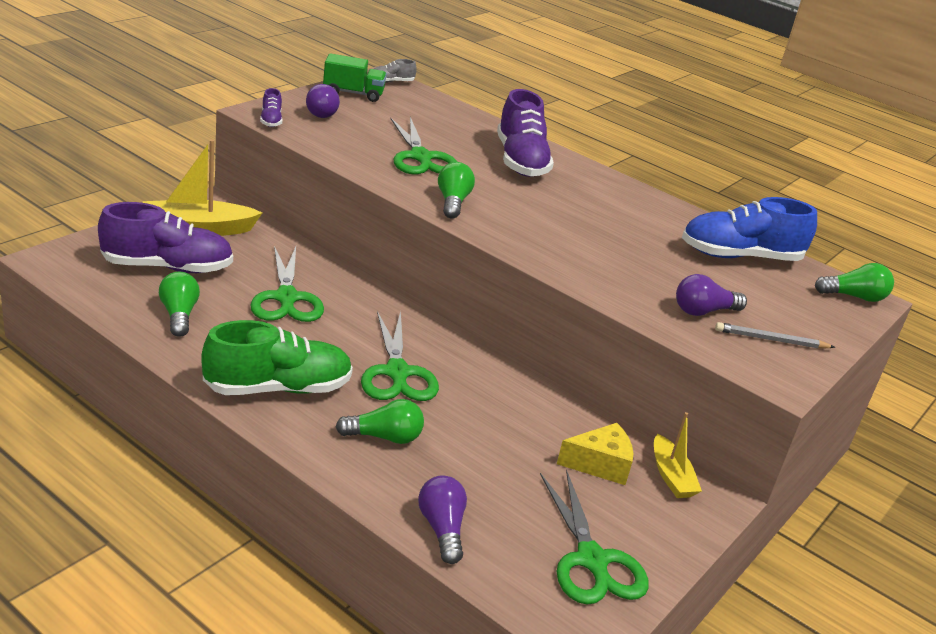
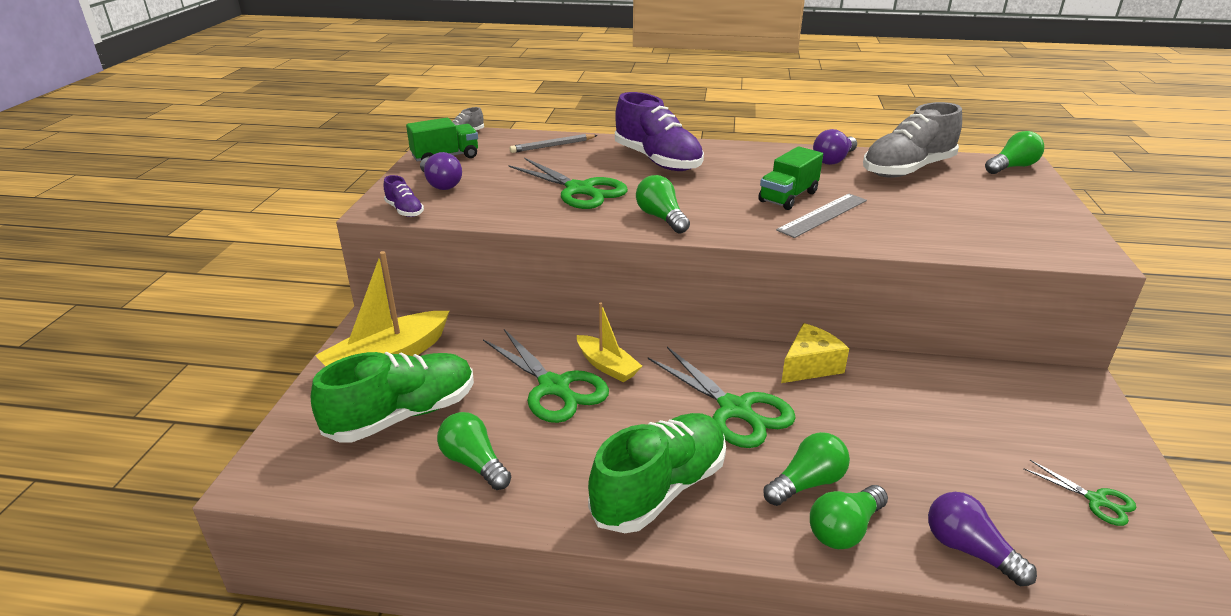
camera: 25 degrees left, 0 degrees up
purple shoe [98,202,233,273] -> green shoe [311,352,474,442]
green scissors [540,469,649,605] -> green scissors [1023,460,1136,526], size x0.51
yellow cheese [557,423,633,485] -> yellow cheese moved to [781,323,849,383]
yellow boat [654,412,702,498] -> yellow boat moved to [577,303,642,382]
purple light bulb [676,274,747,316] -> purple light bulb moved to [813,129,857,165]
blue shoe [682,197,817,261] -> grey shoe [863,102,962,178]
grey pencil [715,322,835,349] -> grey pencil moved to [510,134,598,153]
none -> green truck [758,146,823,210]
none -> grey ruler [776,194,867,238]
none -> green light bulb [810,485,888,549]

